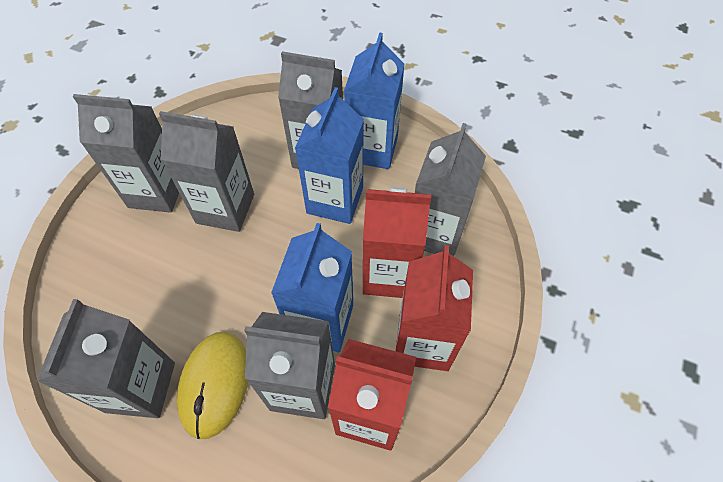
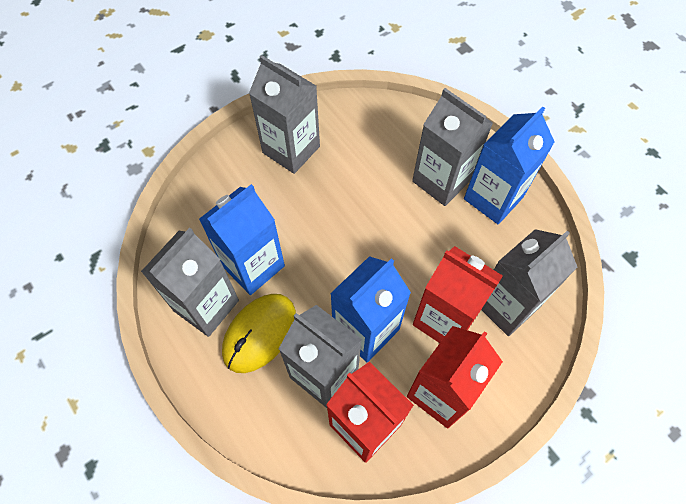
camera: 30 degrees right, 5 degrees up
grey carton [159,111,254,232] -> none
blue carton [295,87,364,224] -> blue carton moved to [199,184,285,295]

